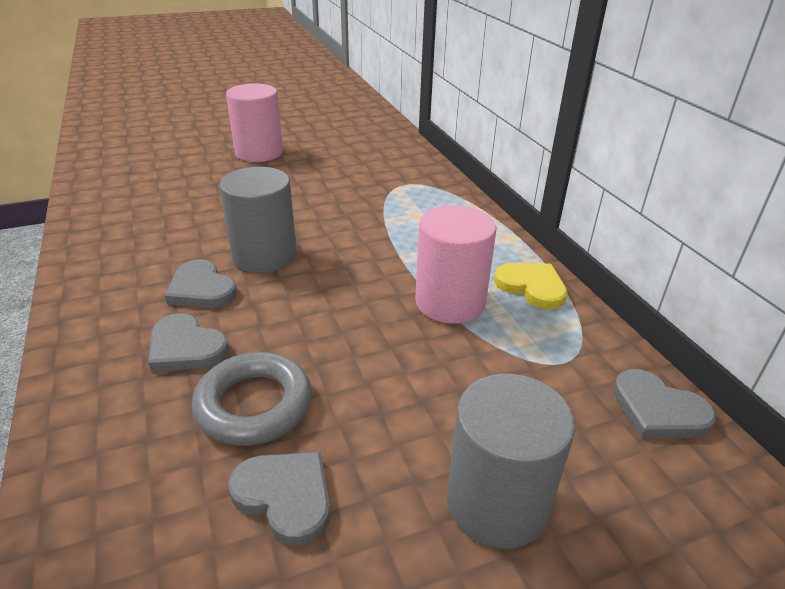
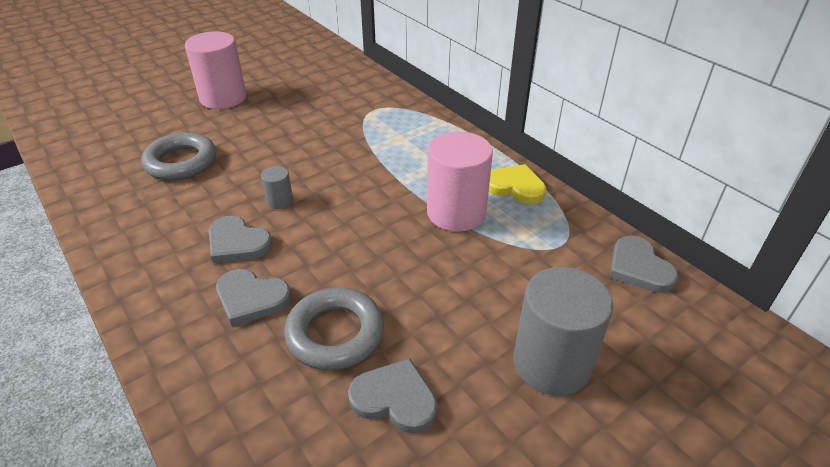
camera: 15 degrees left, 5 degrees up
grey cylinder [220,167,297,273] -> grey cylinder [261,166,293,209], size x0.45
grey heart [613,369,716,438] -> grey heart turned 45 degrees clockwise [610,236,678,293]
none -> grey ring [141,132,216,180]

